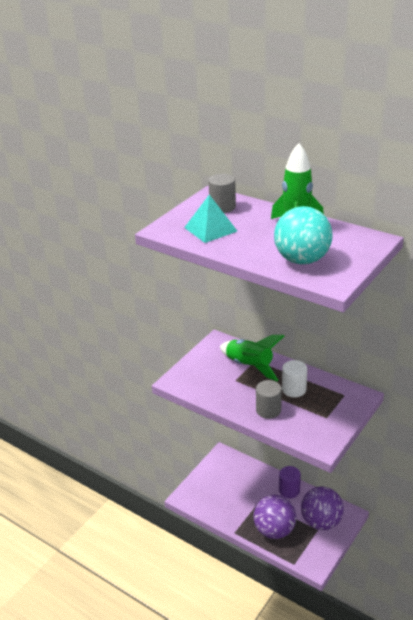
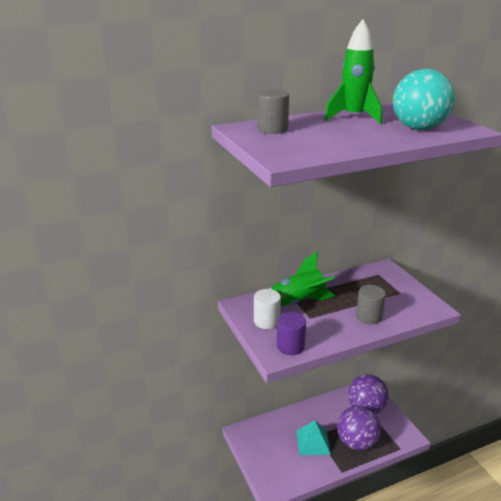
camera: 60 degrees left, 5 degrees down
turquoise pyramid [184,195,237,243] -> turquoise pyramid moved to [296,421,331,455]
purple cylinder [279,466,301,498] -> purple cylinder moved to [277,312,306,355]
white cylinder [282,360,307,397] -> white cylinder moved to [254,289,281,329]

